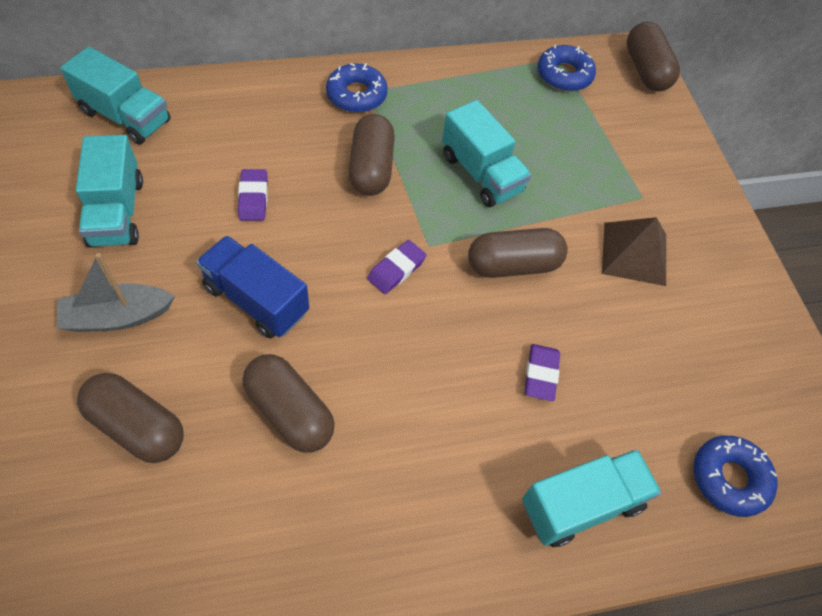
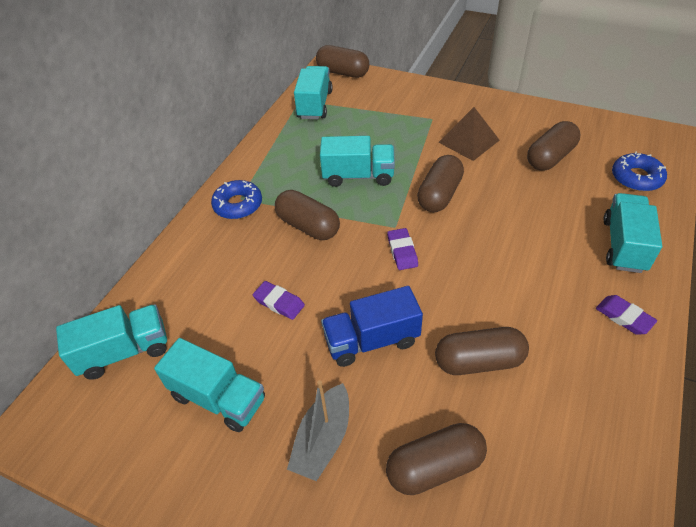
camera: 45 degrees left, 10 degrees down
purple eraser [525,344,560,401] -> purple eraser moved to [596,295,657,335]
blue donut [538,45,596,91] -> turquoise truck [294,66,333,119]
none -> brown capsule [527,121,580,171]

